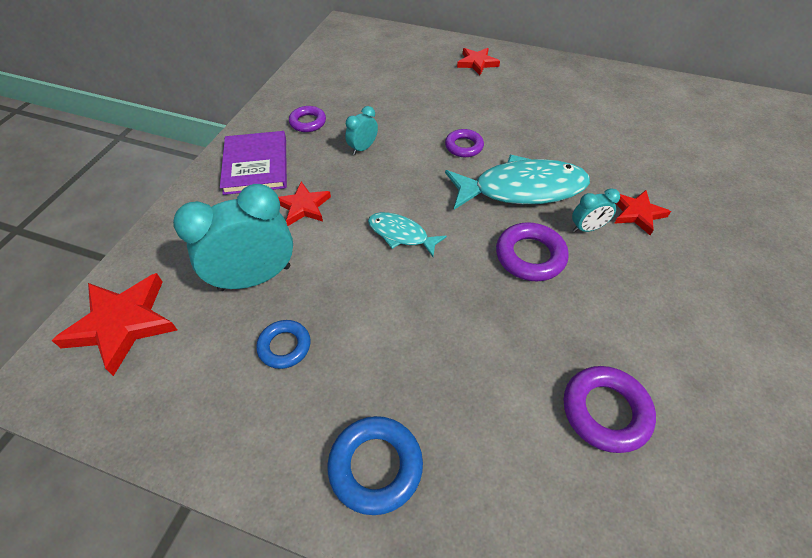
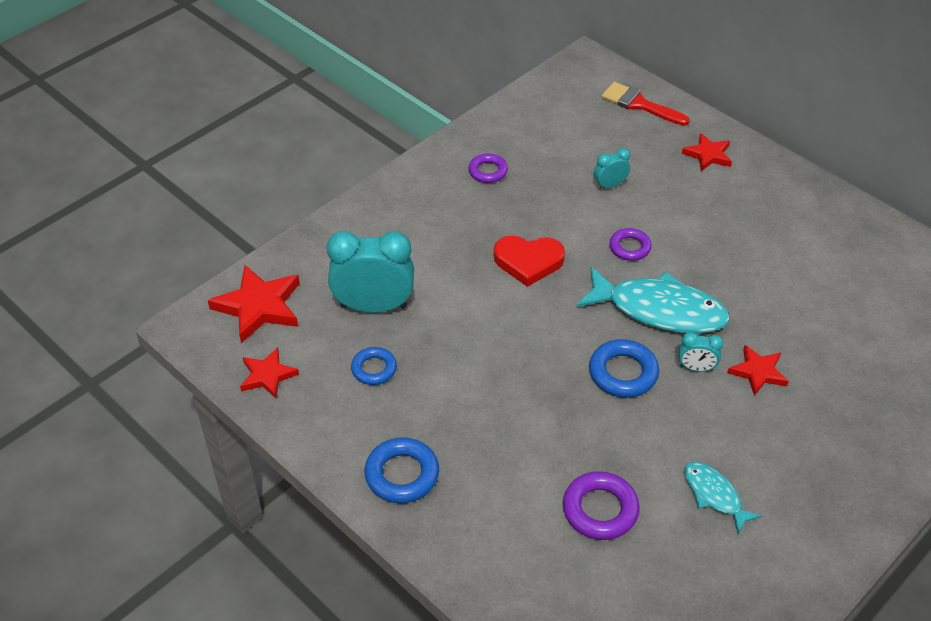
camera: 25 degrees right, 5 degrees down
purple book [220,131,287,195] -> none
red star [278,182,331,226] -> red star moved to [240,347,299,399]
turquoise clock [345,106,378,155] -> turquoise clock moved to [594,148,630,190]
turquoise fish [368,212,447,257] -> turquoise fish moved to [684,462,762,533]
purple ring [496,222,569,281] -> blue ring [589,339,659,398]
none -> red heart [494,236,565,287]
none -> red brush [602,82,690,126]

